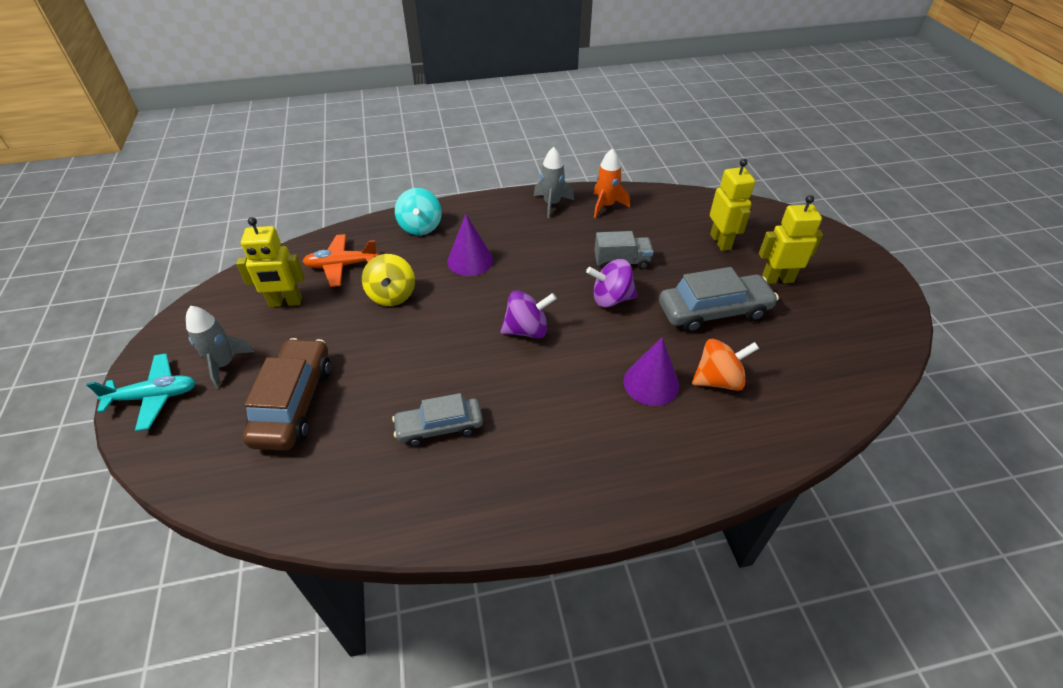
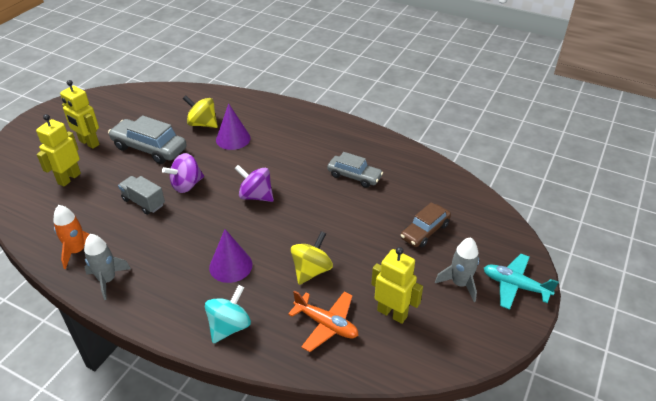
camera: 140 degrees left, 5 degrees down
brown car [242,338,331,451] -> brown car [401,202,451,247], size x0.65
purple spinning top [586,259,637,307] -> purple spinning top turned 105 degrees clockwise [162,153,204,193]
orange spinning top [692,339,759,391] -> yellow spinning top [183,95,218,128]

